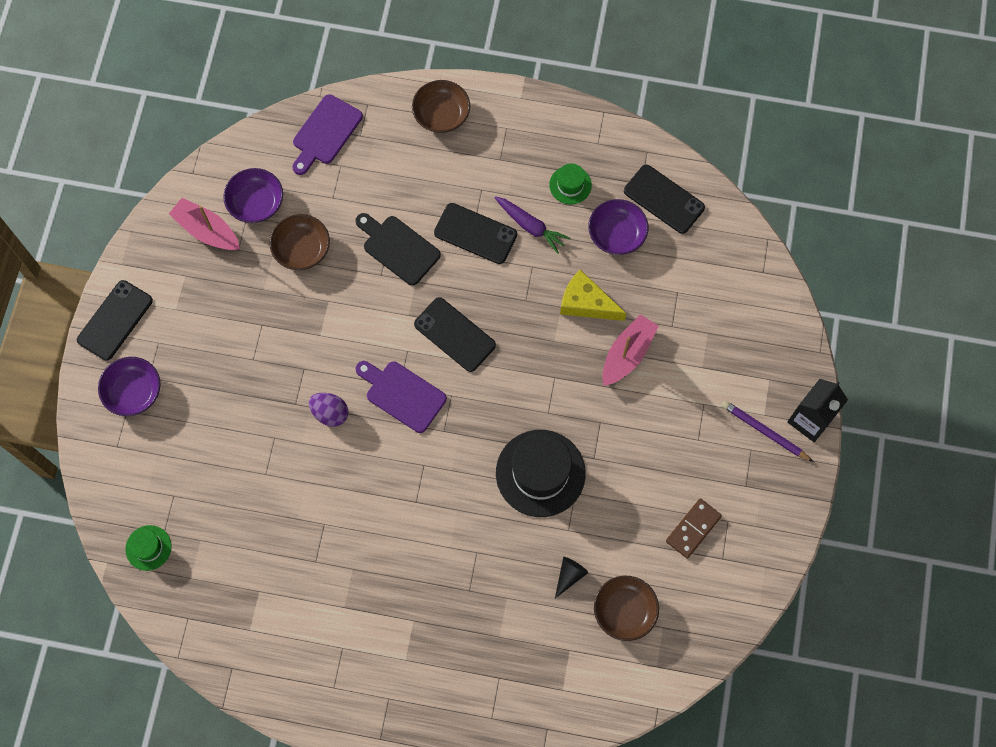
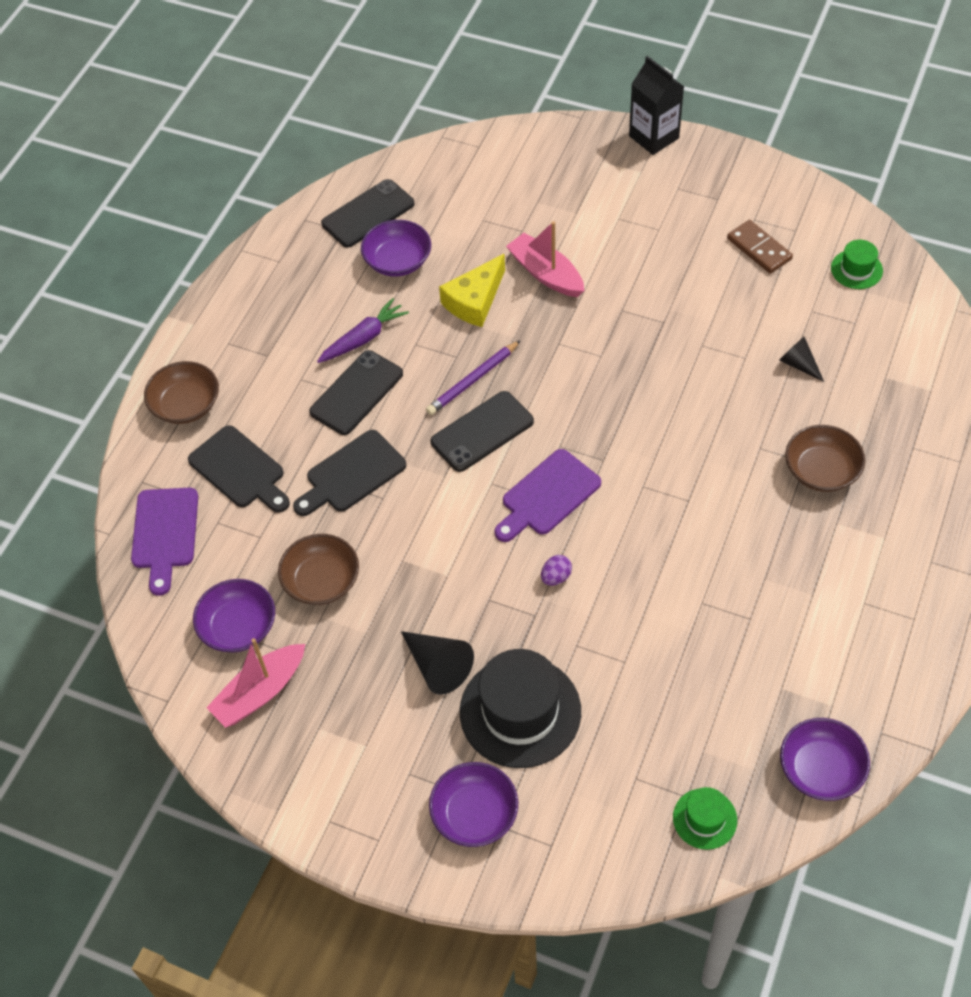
camera: 75 degrees left, 15 degrees down
black phone [77,280,153,361] -> none
purple cutting board [292,94,363,175] -> purple cutting board turned 45 degrees clockwise [131,488,198,596]
purple egg [309,393,348,427] -> purple egg [541,555,572,586], size x0.67
black hat [496,430,586,517] -> black hat moved to [460,649,581,768]
green hat [549,163,592,205] -> green hat moved to [831,240,883,289]
brown bowl [594,576,659,641] -> brown bowl moved to [785,425,865,492]
purple pencil [721,400,813,462] -> purple pencil moved to [426,340,521,415]
none -> black cutting board [188,425,290,513]
none -> black cone [401,631,474,695]
none -> purple bowl [780,718,870,801]

